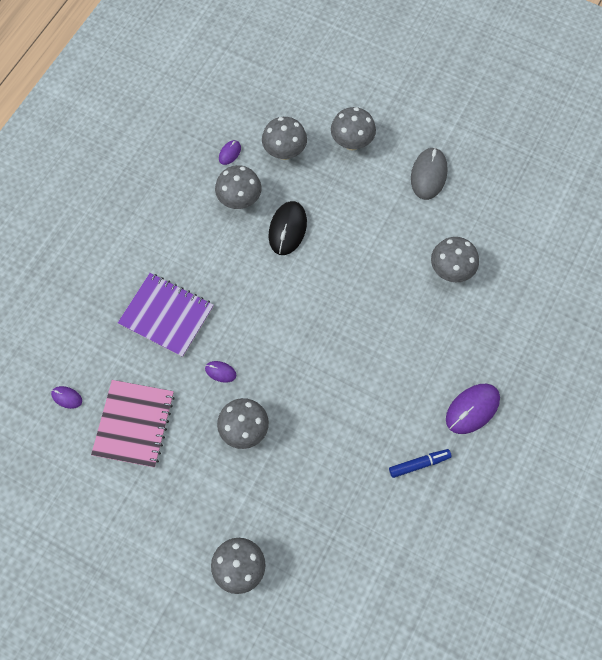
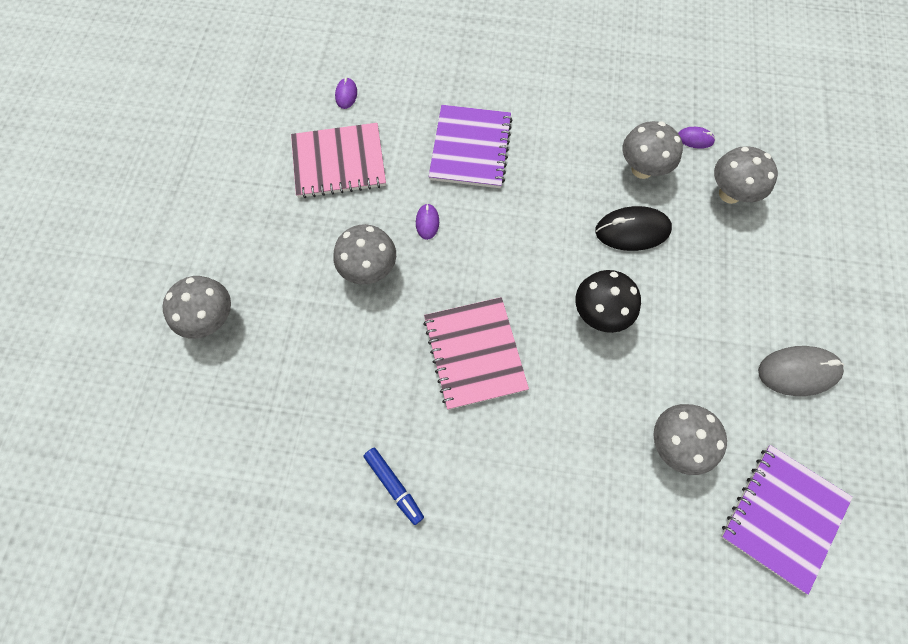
camera: 70 degrees right, 0 degrees up
grey mushroom [331,107,376,151] -> none
purple mouse [446,384,500,434] -> none
none -> pink notebook [423,297,529,410]
none -> black mushroom [575,270,641,333]
none -> purple notebook [720,445,853,595]

